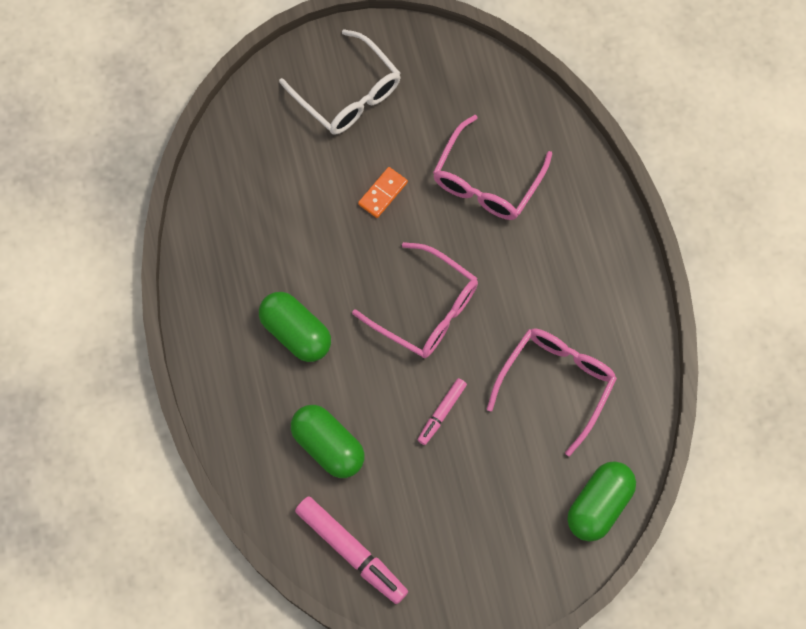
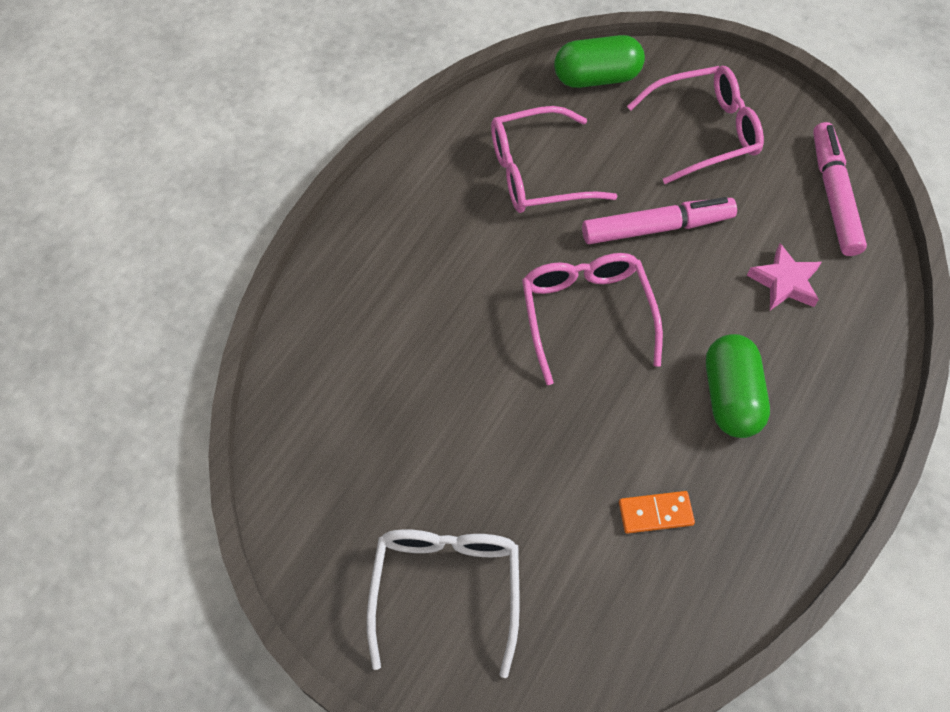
camera: 135 degrees left, 10 degrees down
green capsule [291,405,364,478] -> pink star [747,243,821,310]
orange domino [358,167,408,218] -> orange domino moved to [619,491,695,534]
pink marker [418,378,467,445] -> pink marker [582,197,737,244], size x1.78
pink glasses [433,115,552,220] -> pink glasses moved to [627,66,764,184]

